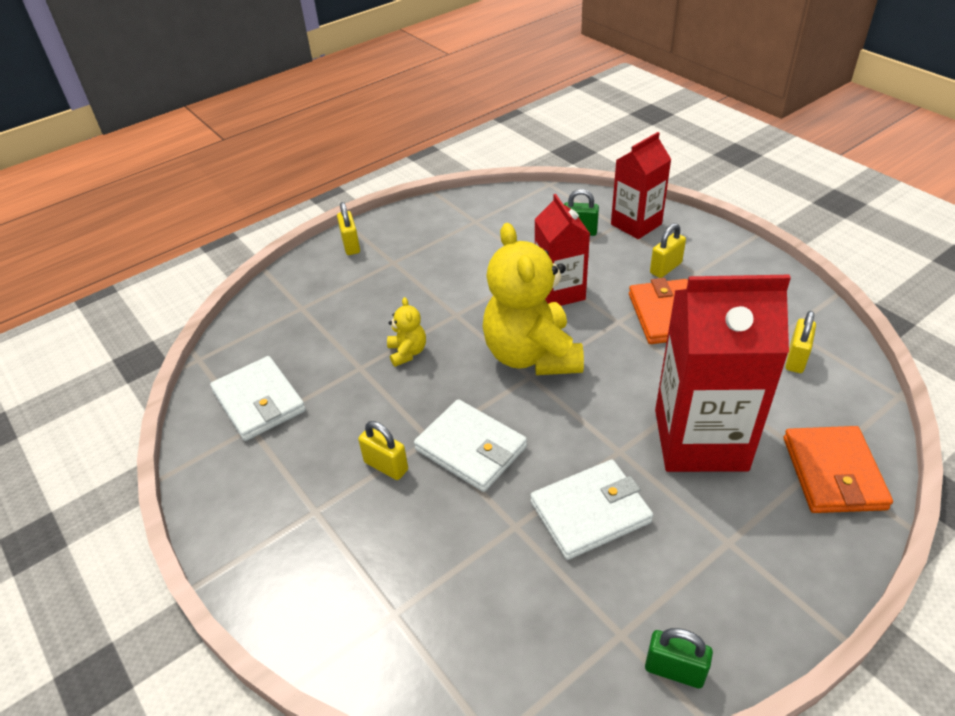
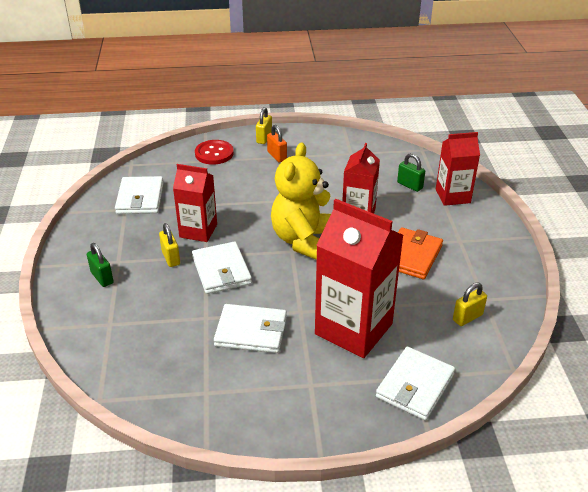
camera: 30 degrees right, 5 degrees down
yellow teddy bear [387,297,426,367] -> none
green padlock [645,628,713,689] -> green padlock moved to [87,243,114,287]
yellow padlock [650,223,686,278] -> none
orange wallet [784,426,893,513] -> white wallet [376,347,455,420]
none -> red carton [173,164,217,242]
none -> red button [195,140,234,165]
none -> orange padlock [267,125,287,163]

